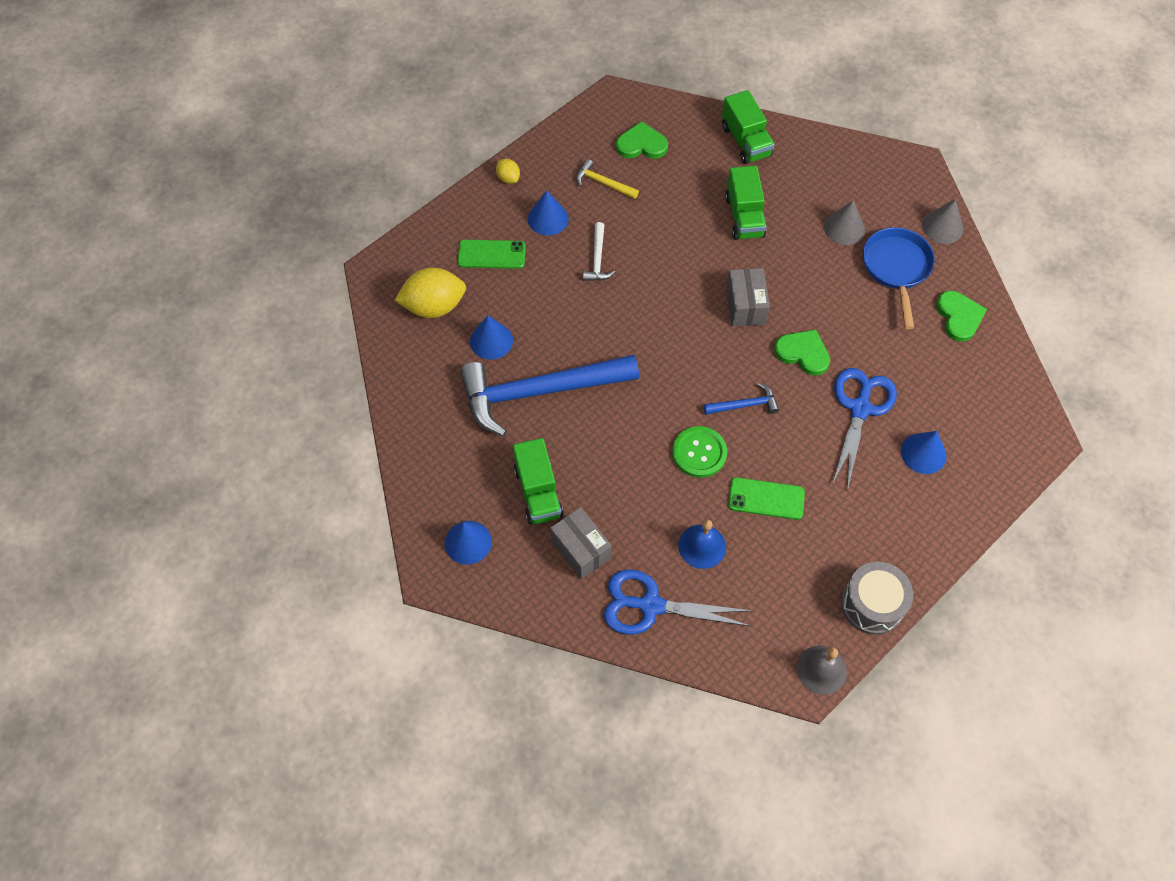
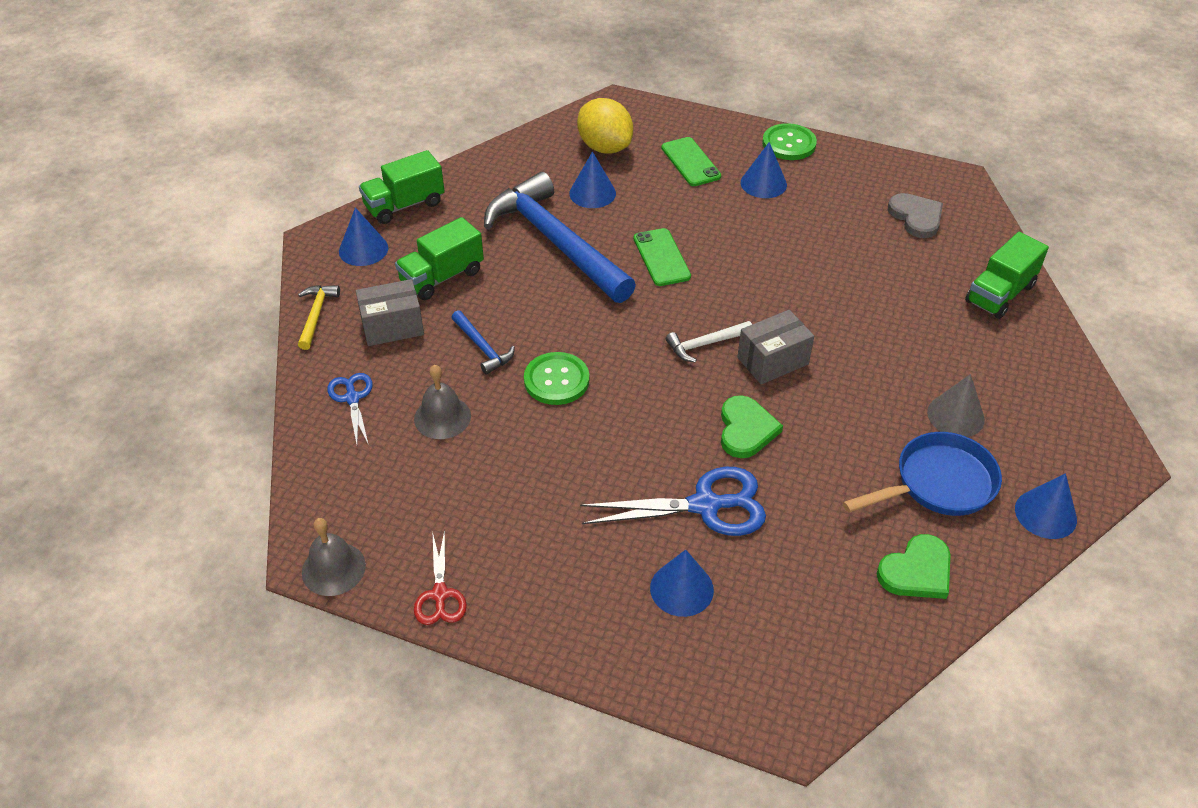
camera: 65 degrees right, 15 degrees down
yellow lemon [496,159,520,184] -> green button [762,123,817,160]
grey box [550,507,612,579] -> grey box turned 45 degrees clockwise [356,279,424,346]
yellow hammer [576,159,639,199] -> yellow hammer moved to [298,285,340,350]
white hammer [583,222,615,281] -> white hammer moved to [666,321,752,363]
blue scissors [604,570,752,635] -> blue scissors [327,373,373,445], size x0.58
green heart [616,121,668,159] -> grey heart [888,193,943,238]
blue bell [678,520,726,569] -> grey bell [414,365,471,439]
blue hammer [704,383,779,415] -> blue hammer moved to [451,310,515,375]
green truck [725,166,766,240] -> green truck moved to [359,150,445,224]
green phone [728,477,805,520] -> green phone moved to [633,228,691,286]
grey drum [841,562,913,635] -> red scissors [414,530,467,625]
grey cone [922,199,964,244] -> blue cone [1015,473,1077,539]

